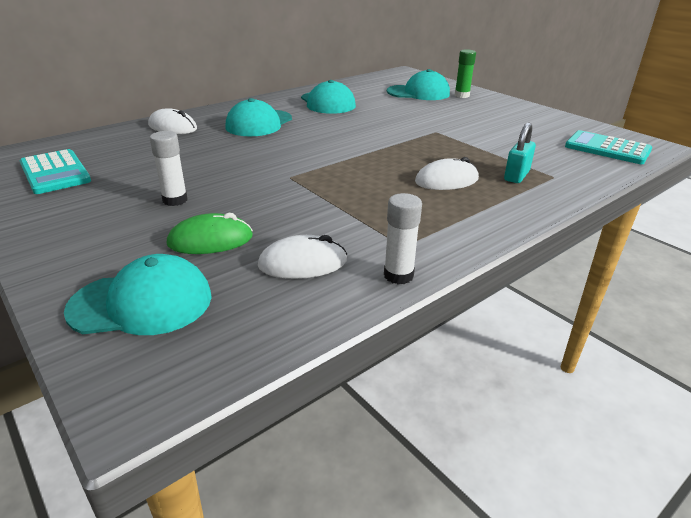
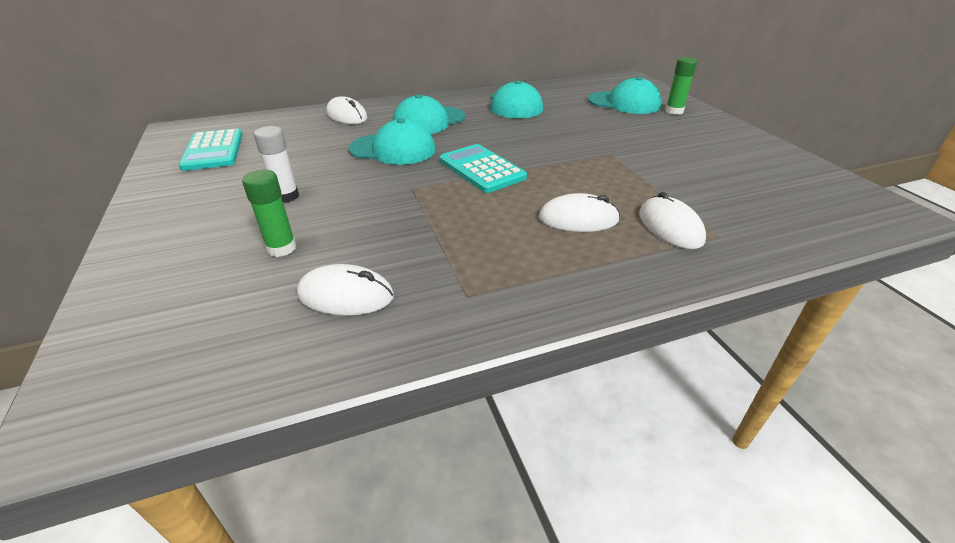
camera: 20 degrees right, 5 degrees up
turquoise cap [64,254,212,335] -> turquoise cap moved to [349,118,436,165]
green mouse [166,213,253,254] -> green glue stick [242,169,297,257]
white glue stick [384,193,422,284] -> none
turquoise padlock [504,122,536,183] -> white mouse [639,192,706,249]
turquoise calculator [565,130,652,164] -> turquoise calculator moved to [440,144,527,193]

